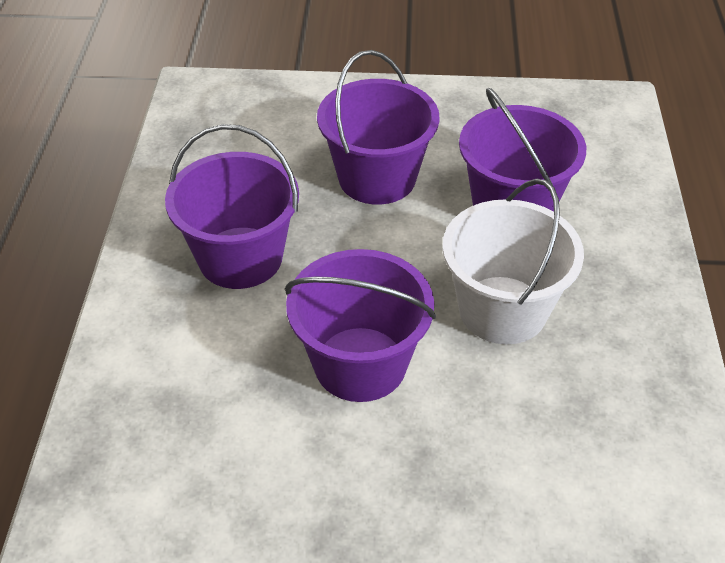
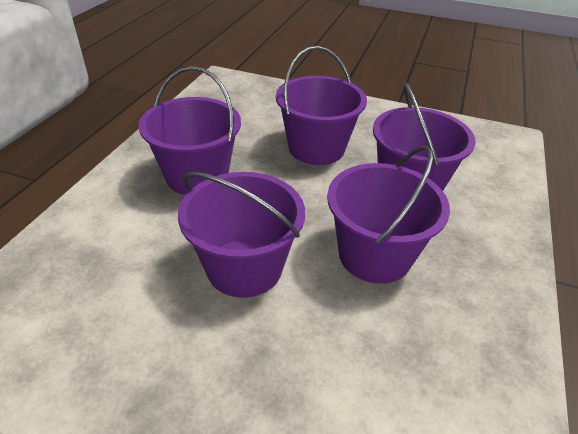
camera: 15 degrees right, 5 degrees down
white bucket [442,179,584,344] -> purple bucket [327,146,450,284]

